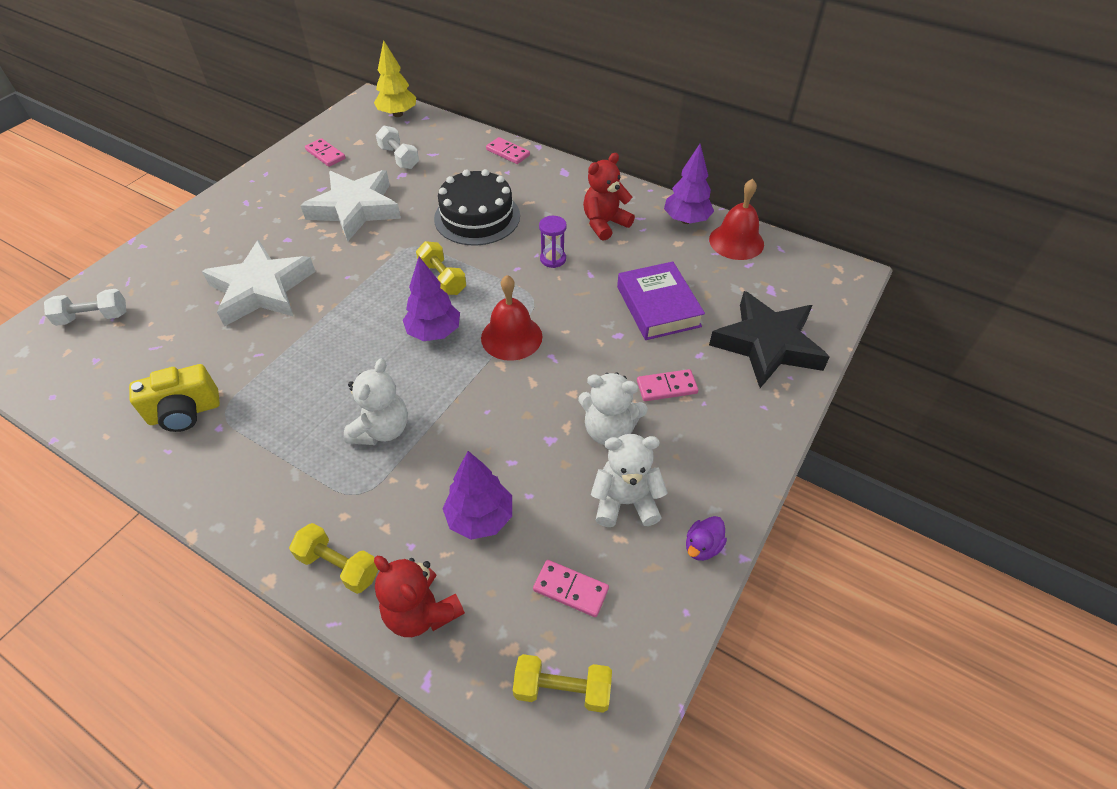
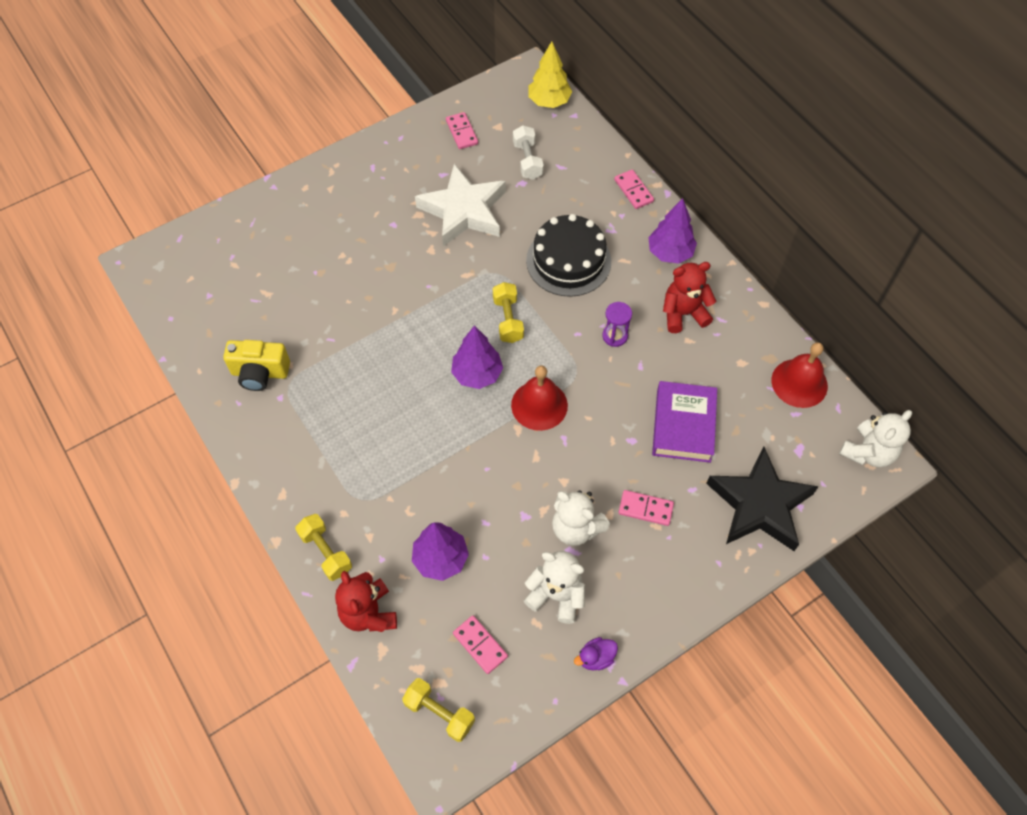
camera: 25 degrees right, 10 degrees up
white dumbbell [44,289,126,326] -> none
white star [202,240,316,326] -> none
white teddy bear [344,358,408,445] -> white teddy bear moved to [839,410,912,467]
purple tree [664,144,714,224] -> purple tree moved to [648,198,697,264]

